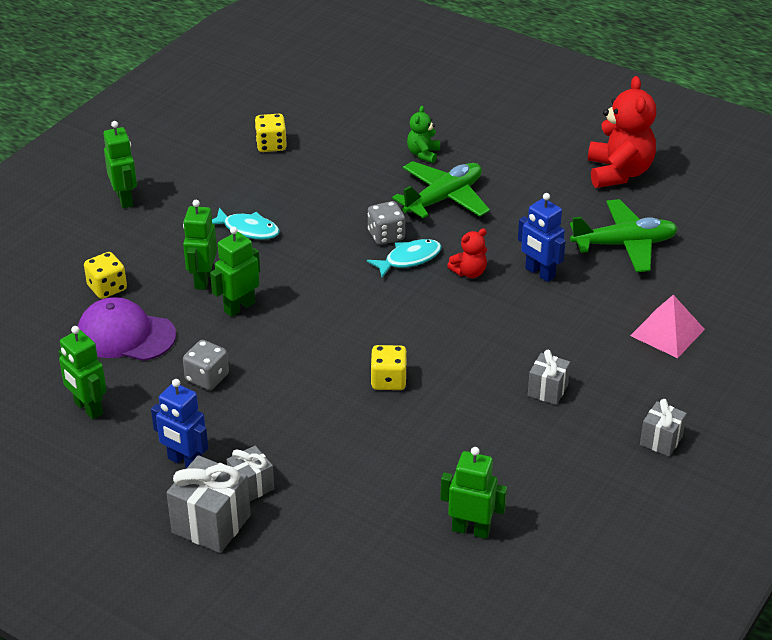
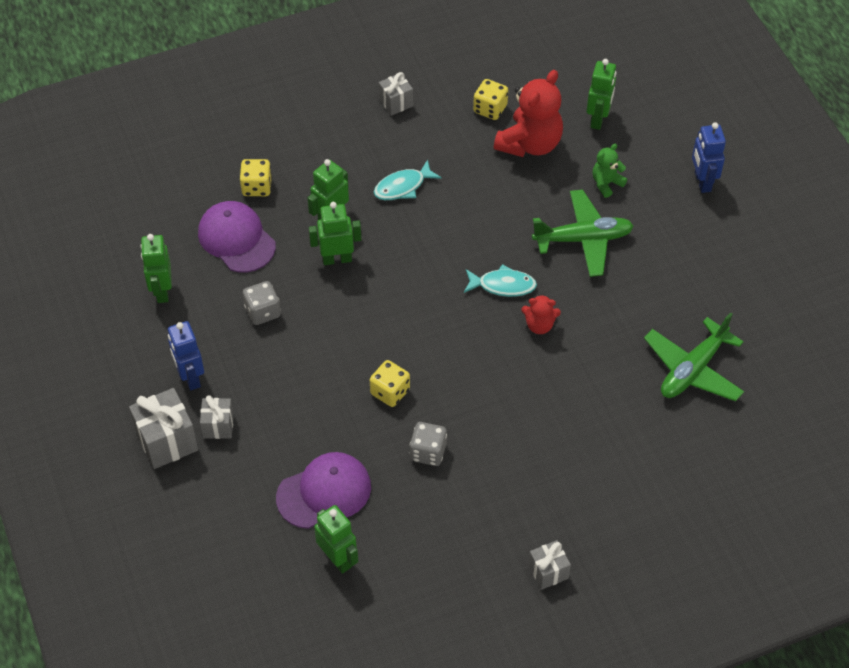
camera: 35 degrees right, 15 degrees up
green robot [103,121,137,208] -> green robot moved to [587,59,616,130]
turquoise fish [212,208,280,240] -> turquoise fish turned 90 degrees clockwise [374,159,442,200]
grey dice [368,201,405,245] -> grey dice moved to [410,422,447,466]
blue robot [518,193,566,282] -> blue robot moved to [692,122,726,193]
grey gift [528,350,570,405] -> grey gift moved to [379,72,413,116]
green plane [570,199,678,272] -> green plane turned 105 degrees clockwise [644,312,744,401]
red teddy bear [588,76,656,188] -> red teddy bear moved to [494,70,563,157]
pink pyramid [630,295,705,358] -> none
none -> purple cap [276,452,371,529]

